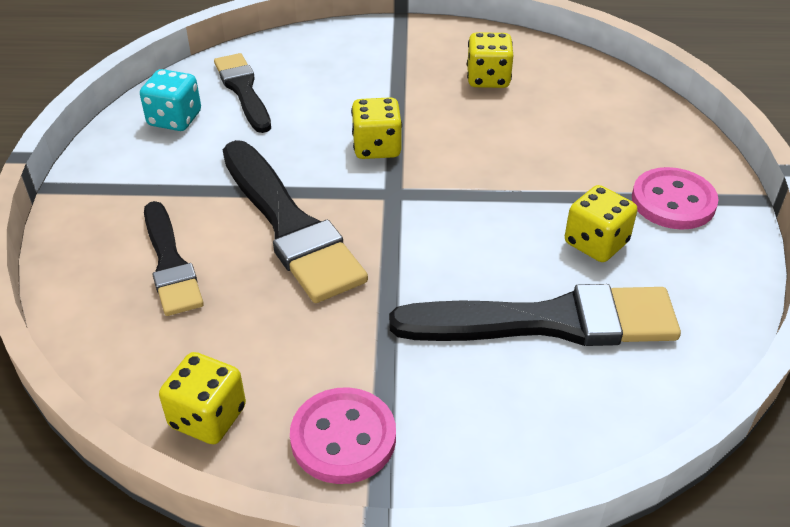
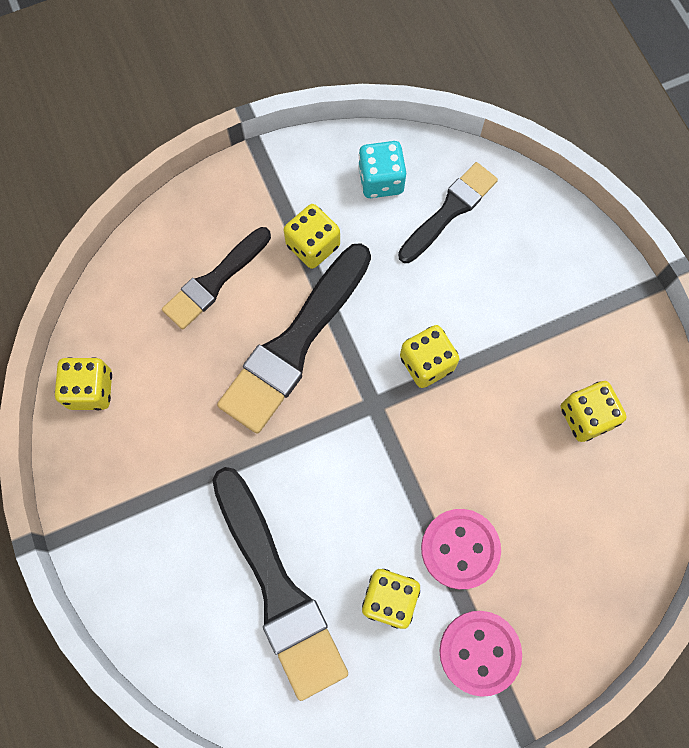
camera: 65 degrees right, 30 degrees up
pink button [290,387,396,484] -> pink button moved to [421,509,501,589]
none -> yellow dice [284,204,340,269]

